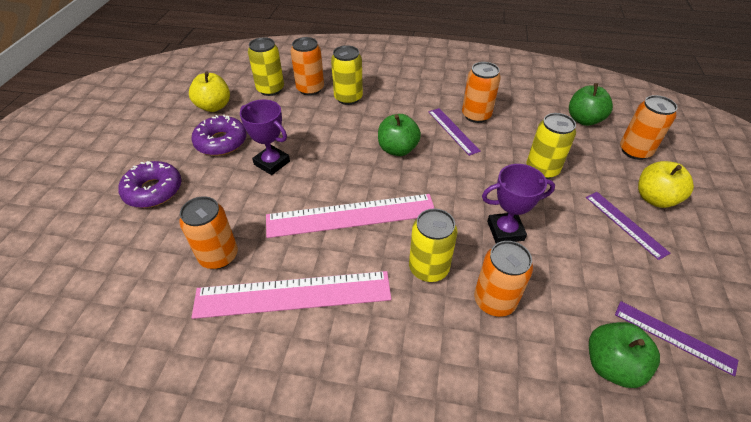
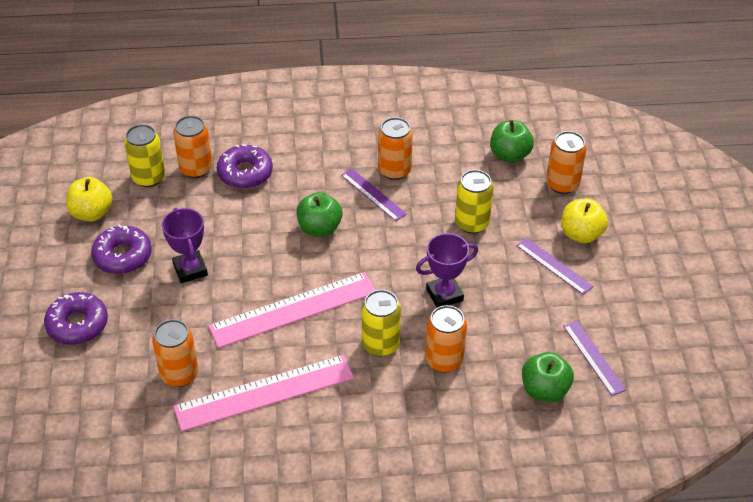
camera: 15 degrees left, 0 degrees up
purple trophy [240,99,290,175] -> purple trophy turned 45 degrees clockwise [162,208,208,283]
yellow can [331,45,363,105] -> purple donut [217,144,273,189]
purple ruler [615,301,739,376] -> purple ruler turned 45 degrees clockwise [563,321,626,396]

